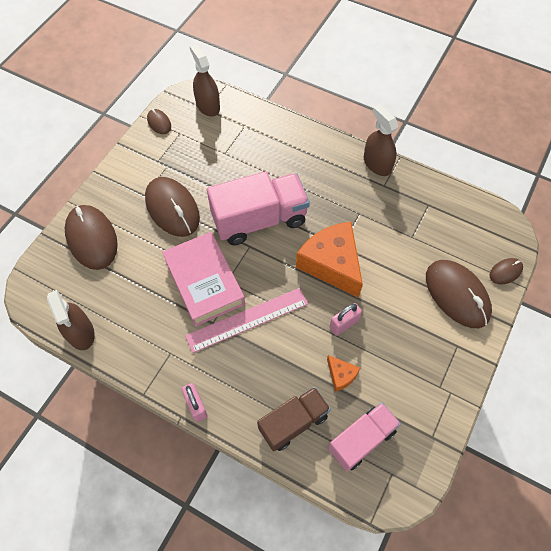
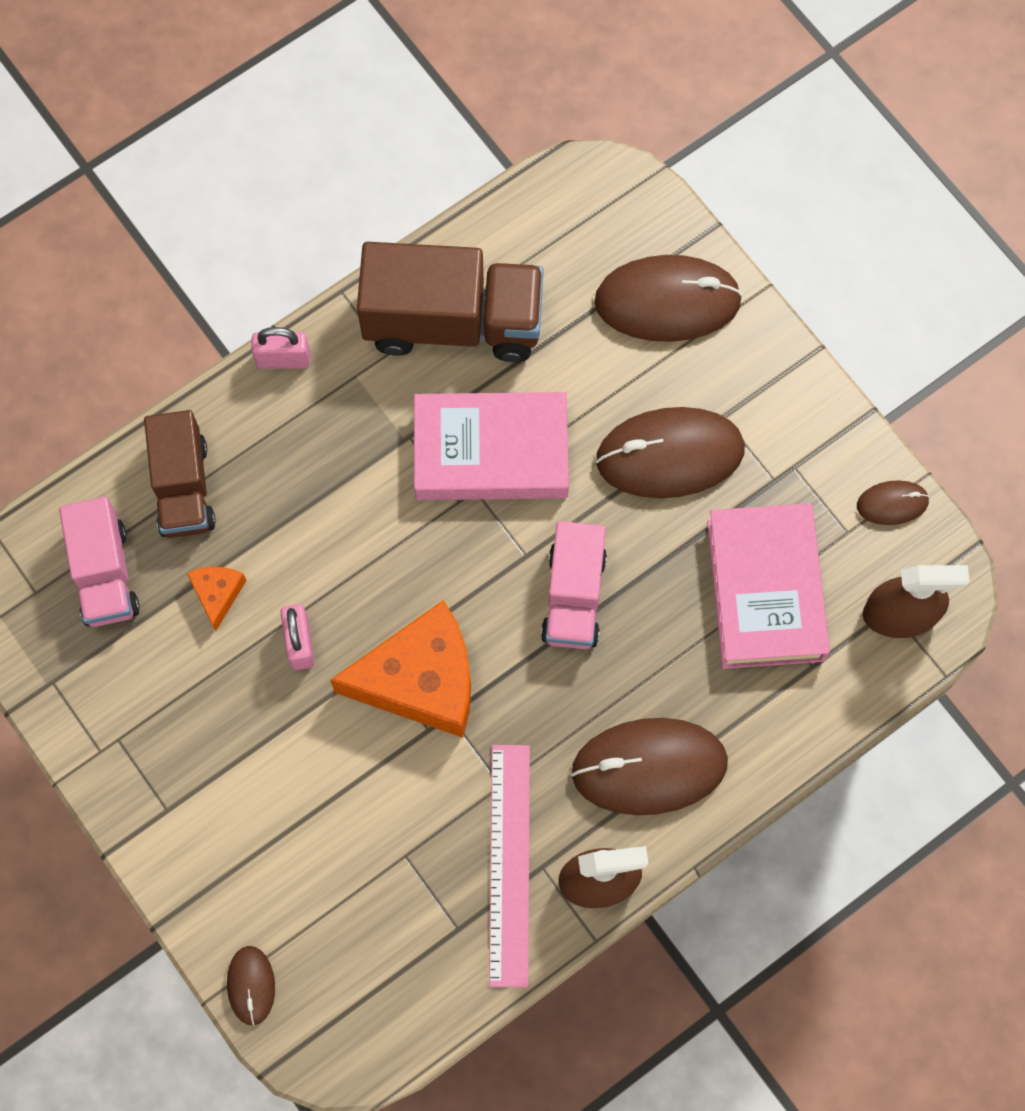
camera: 115 degrees right, 10 degrees up
brown spray bottle [47,290,95,350] -> none
pink ruler [185,288,308,353] -> pink ruler moved to [489,745,530,987]
pink truck [207,171,310,245] -> pink truck [541,521,607,649], size x0.63
orange cheese [327,355,360,392] -> orange cheese turned 105 degrees clockwise [187,567,247,631]
brown mouse [426,260,492,328] -> brown mouse moved to [571,718,728,815]
none -> brown truck [357,242,544,362]
none -> pink book [707,503,830,669]

